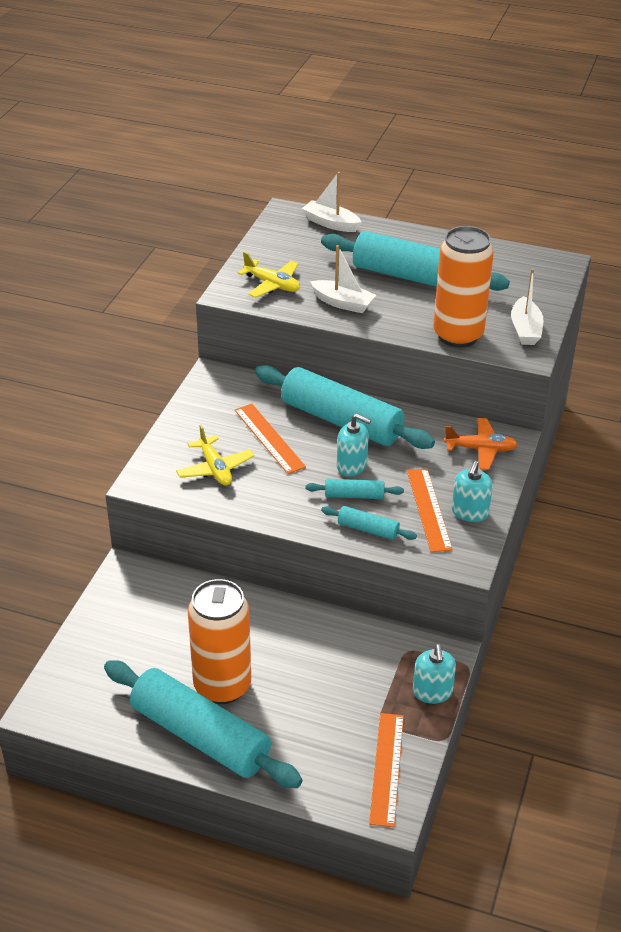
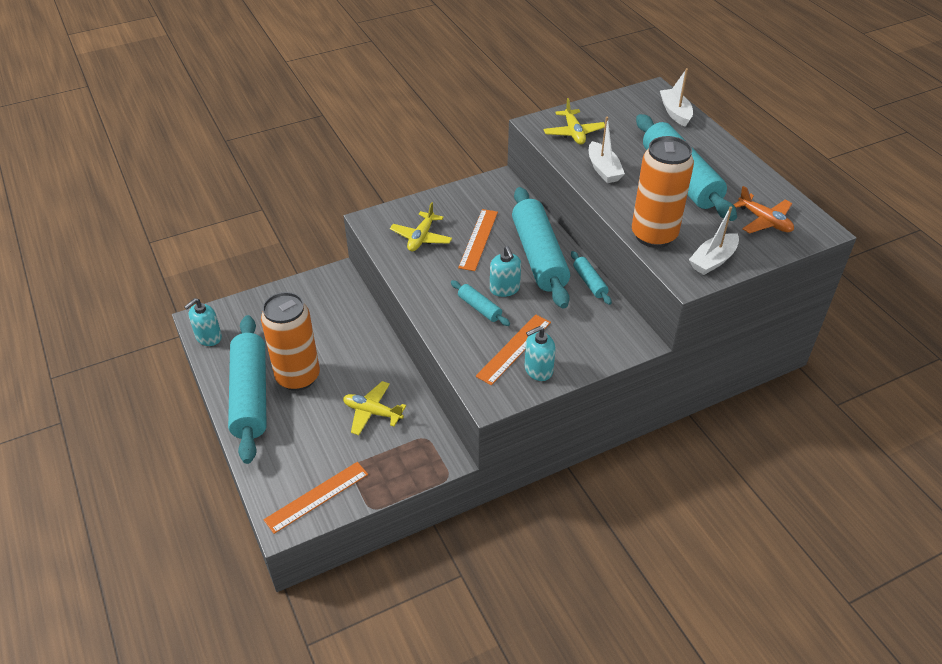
camera: 45 degrees right, 5 degrees up
turquoise rolling pin [321,506,417,540] -> turquoise rolling pin moved to [571,251,612,305]
turquoise soap dispenser [413,644,456,704] -> turquoise soap dispenser moved to [184,298,222,346]
orange plane [444,418,518,470] -> orange plane moved to [734,186,794,234]
none -> yellow plane [343,381,406,435]

